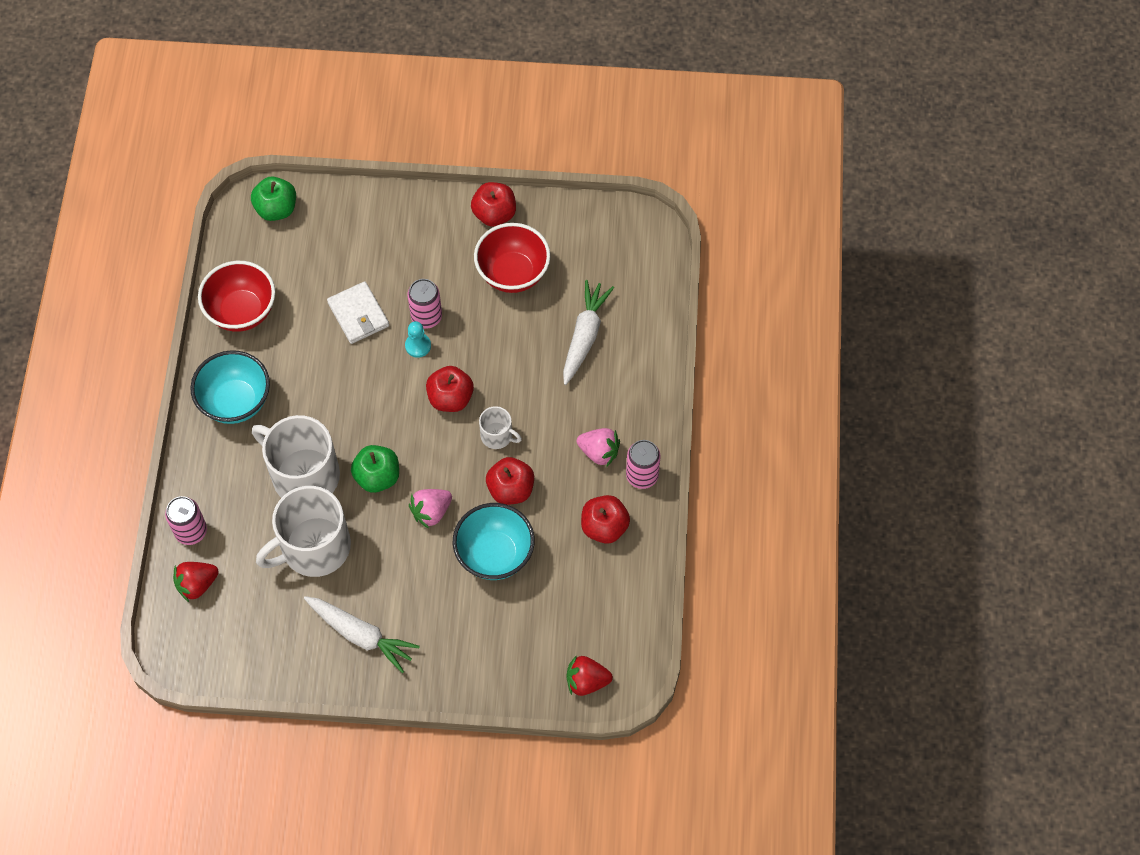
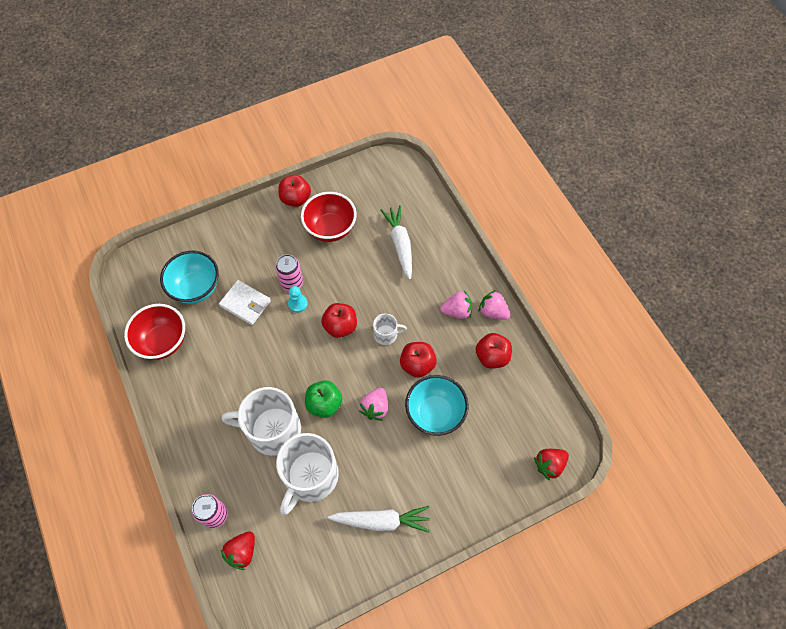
camera: 30 degrees left, 0 degrees up
turquoise bowl [190,350,270,424] -> turquoise bowl moved to [160,250,219,304]
green apple [251,177,296,221] -> none
pink can [626,440,661,489] -> pink strawberry [478,290,510,320]

